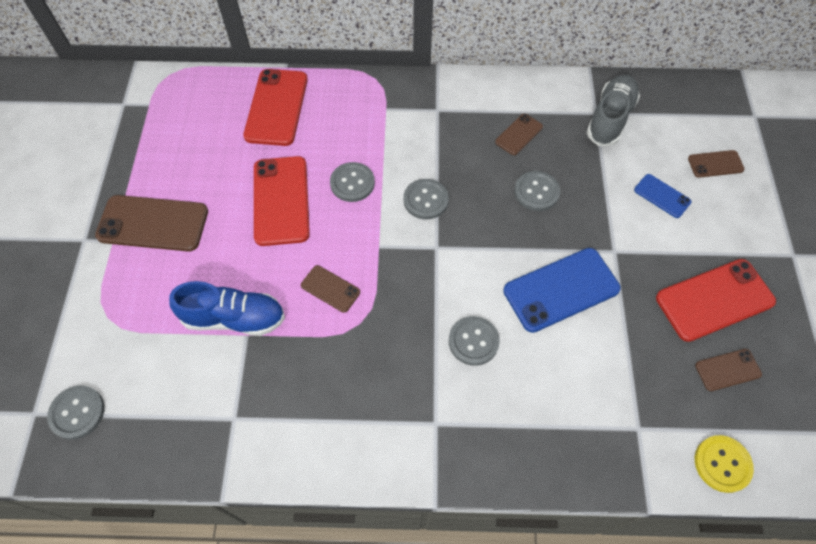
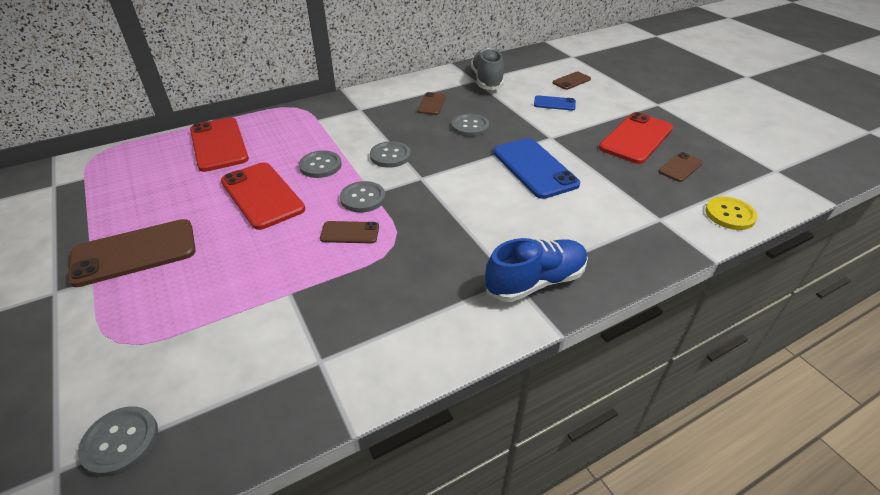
camera: 30 degrees left, 20 degrees down
blue shoe [169,281,285,336] -> blue shoe moved to [485,238,588,302]
grey button [449,316,500,366] -> grey button moved to [340,181,385,213]
blue phone [503,248,621,333] -> blue phone turned 60 degrees counterclockwise [493,138,580,199]

